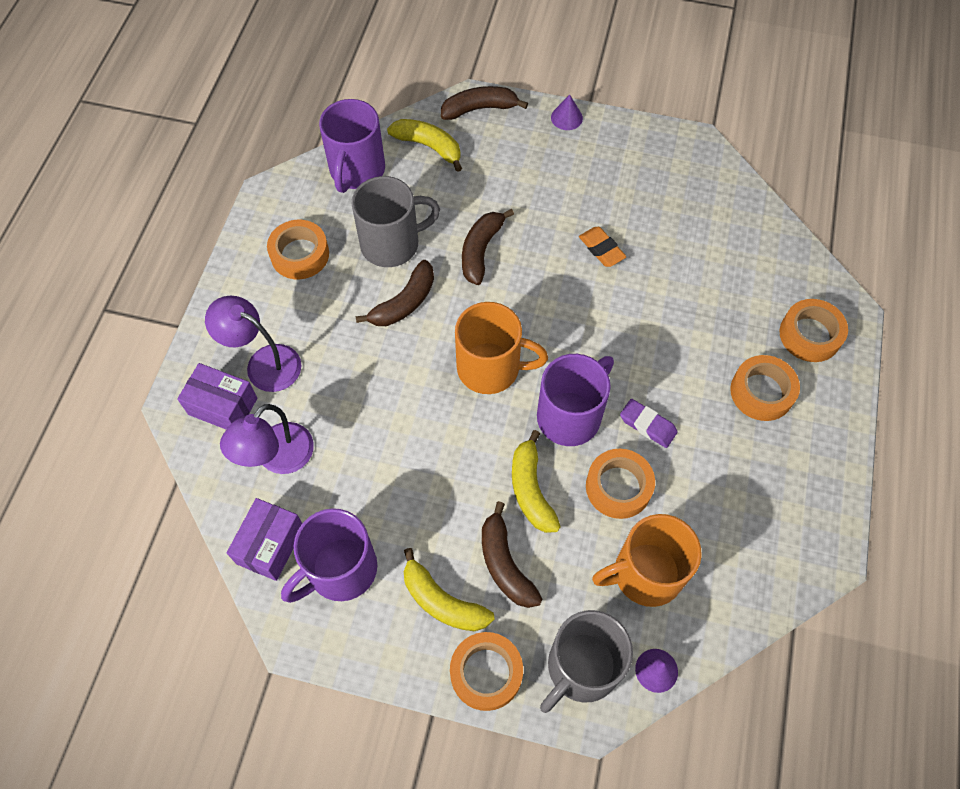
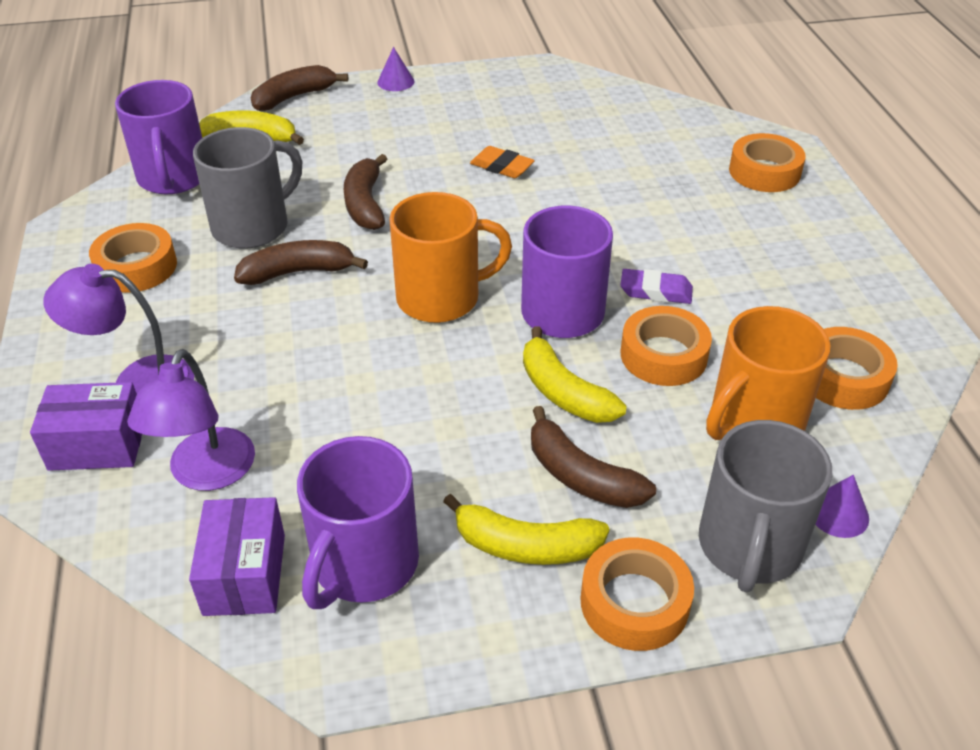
camera: 25 degrees left, 20 degrees down
brown banana [356,260,434,326] -> brown banana turned 120 degrees counterclockwise [234,240,368,285]
orange tape [730,355,800,421] -> orange tape moved to [816,327,898,410]

